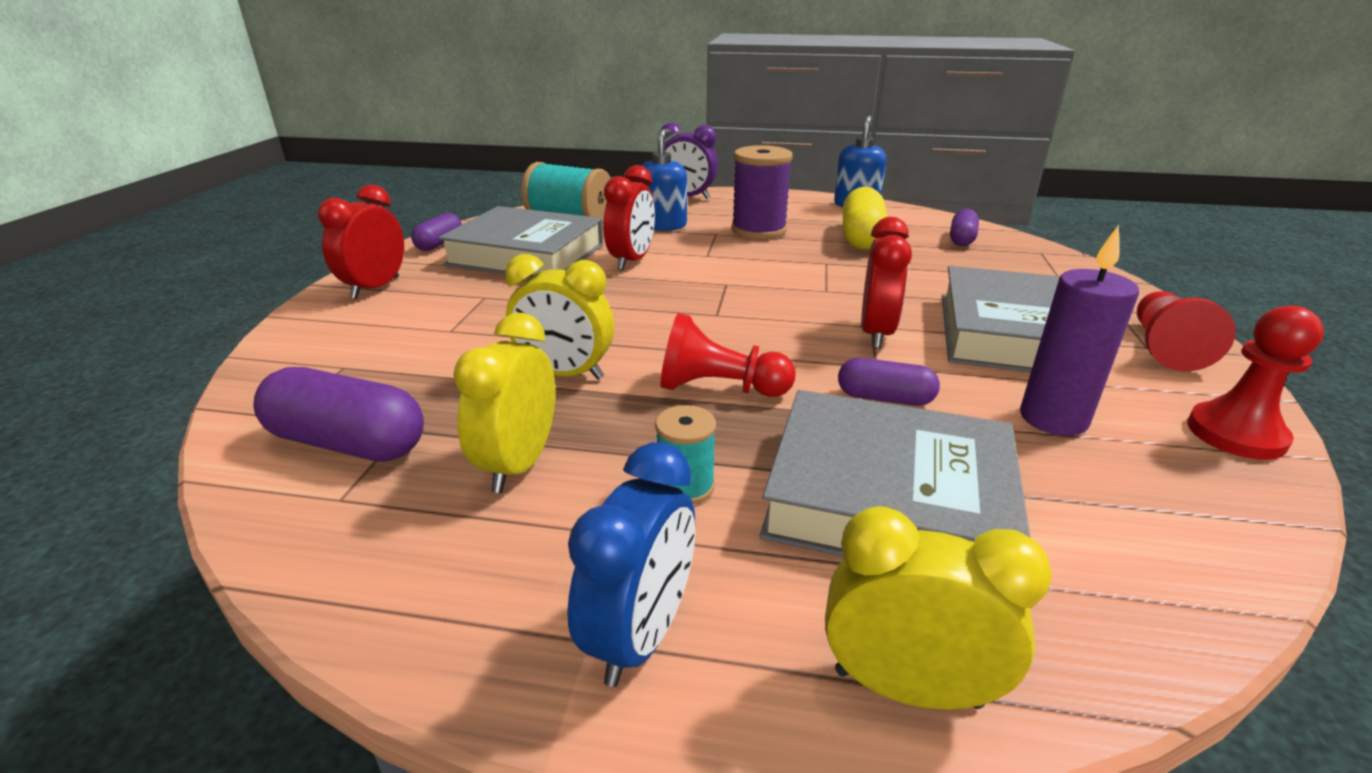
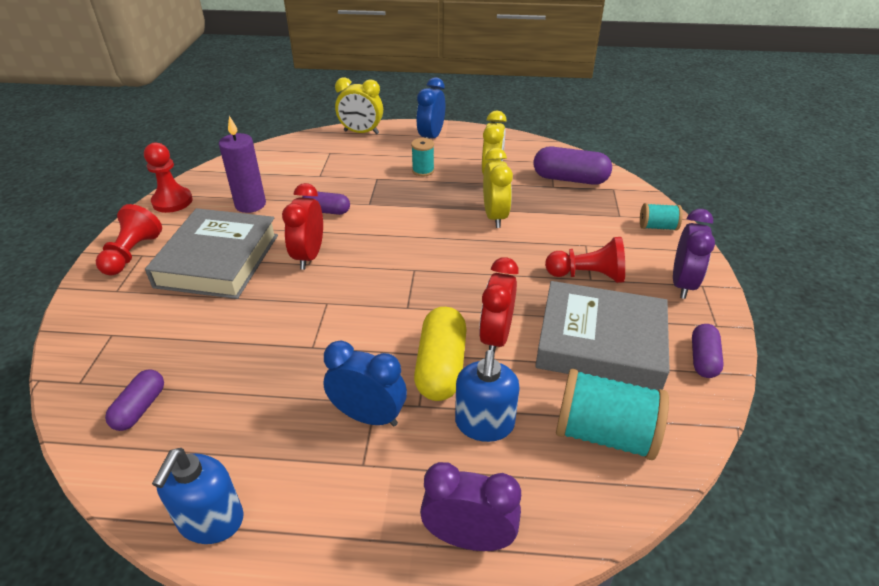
camera: 175 degrees right, 10 degrees up
red clock [318,184,404,299] -> purple clock [673,209,715,299]
yellow clock [505,254,614,380] -> yellow clock turned 75 degrees clockwise [483,148,513,228]
red pawn [660,313,796,397] -> red pawn moved to [545,237,625,283]
purple spool [731,145,793,239] -> blue clock [323,341,407,427]
grey book [760,390,1031,557] -> none
yellow capsule [843,187,887,250] -> yellow capsule moved to [414,307,467,401]
none -> turquoise spool [640,203,683,231]

